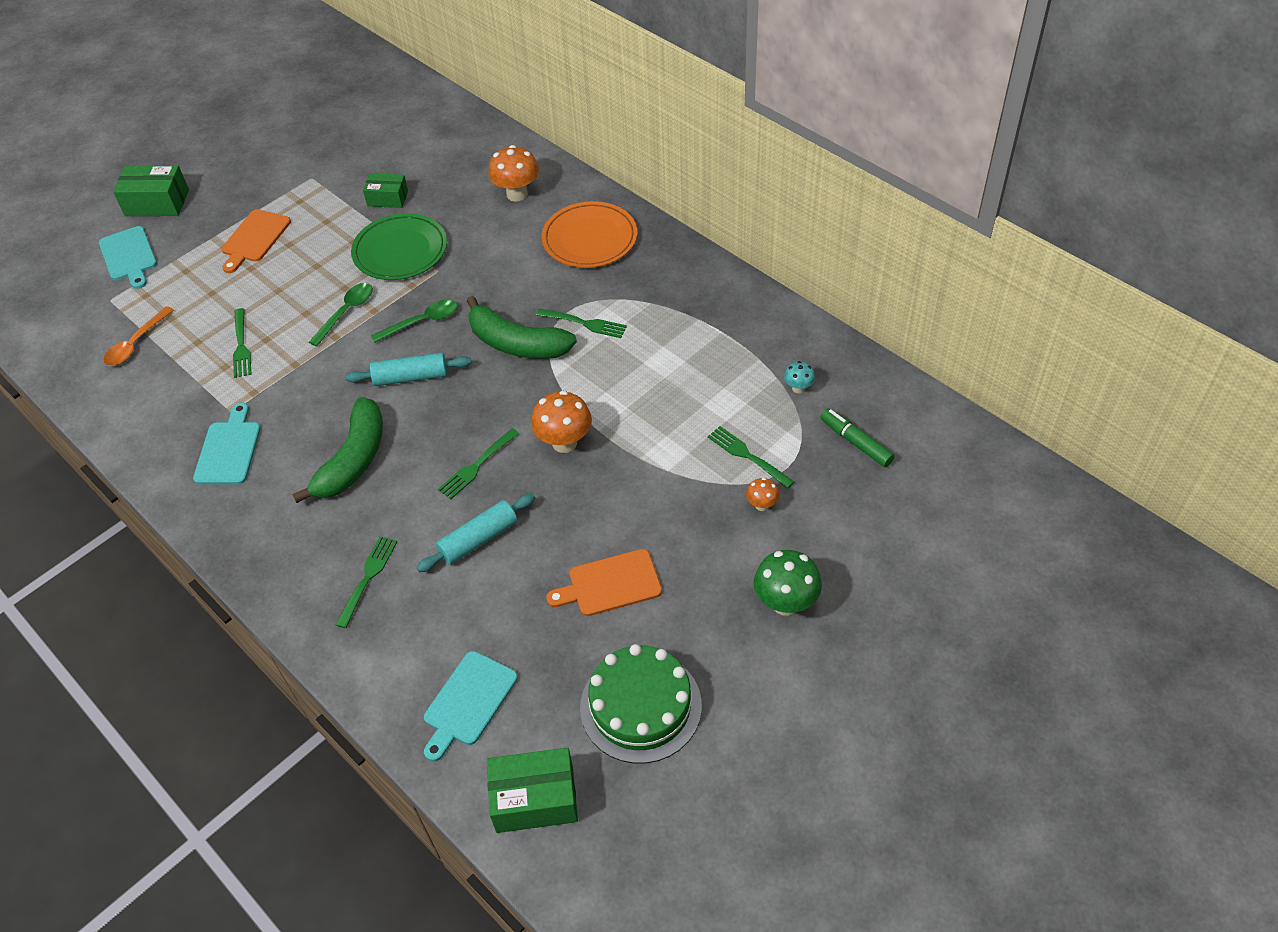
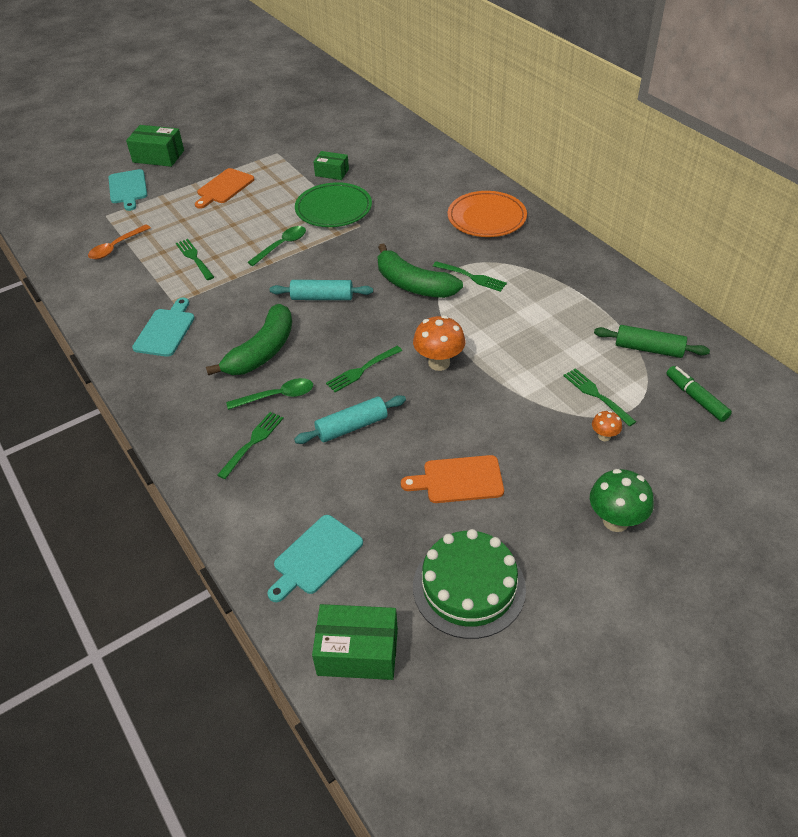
camera: 10 degrees right, 5 degrees down
green fork [233,308,252,378] -> green fork turned 150 degrees clockwise [176,239,214,280]
green spoon [371,300,458,343] -> green spoon moved to [226,378,313,410]
orange mushroom [488,145,539,202] -> none
turquoise mushroom [784,361,815,393] -> green rolling pin [594,325,710,358]

